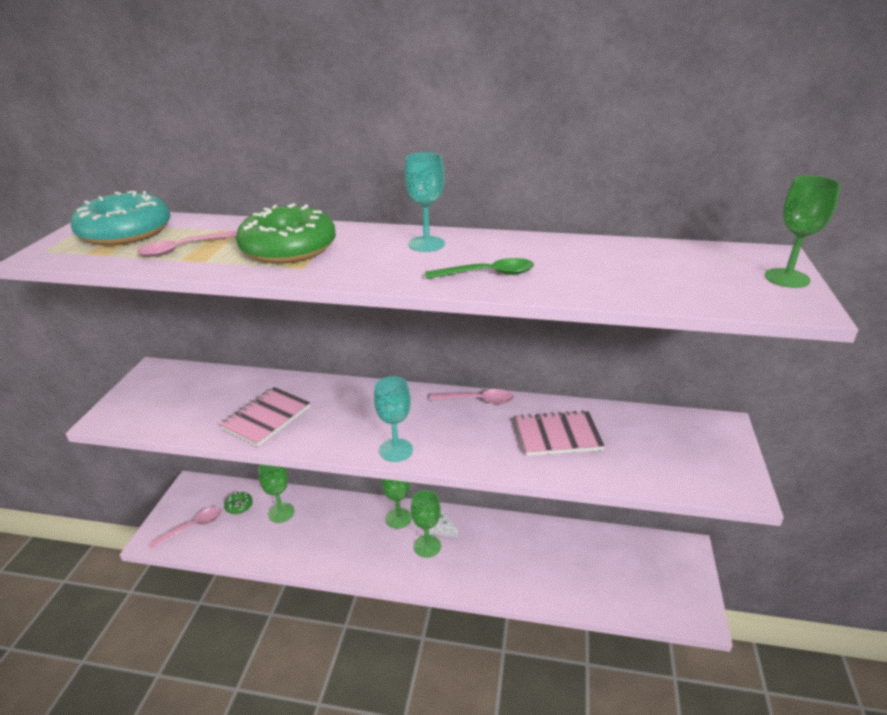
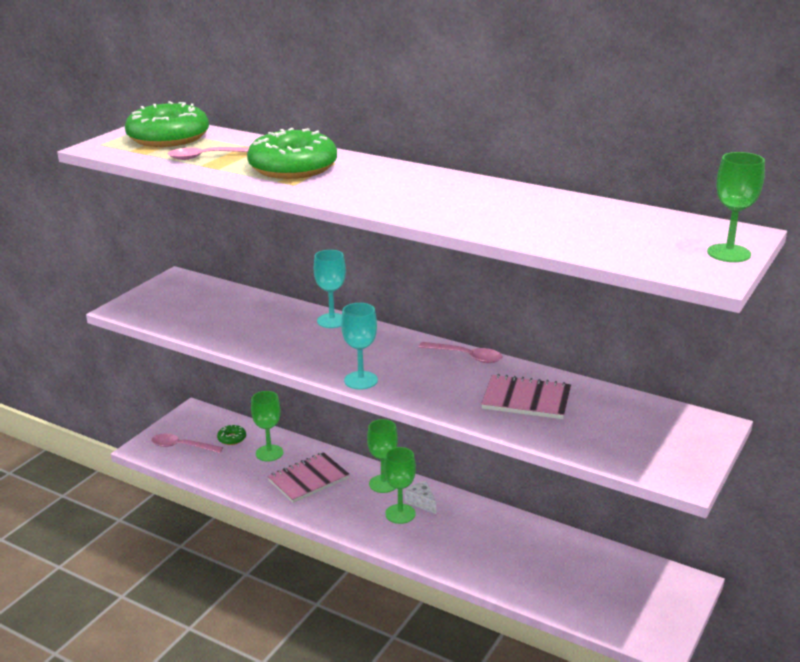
camera: 20 degrees right, 5 degrees down
turquoise donut [71,191,171,246] -> green donut [125,101,209,147]
pink spoon [148,507,221,549] -> pink spoon turned 150 degrees counterclockwise [151,434,223,453]
pink notebook [220,387,310,447] -> pink notebook moved to [267,452,350,503]
turquoise goblet [404,152,445,252] -> turquoise goblet moved to [314,250,346,328]
green spoon [425,258,534,279] -> none

